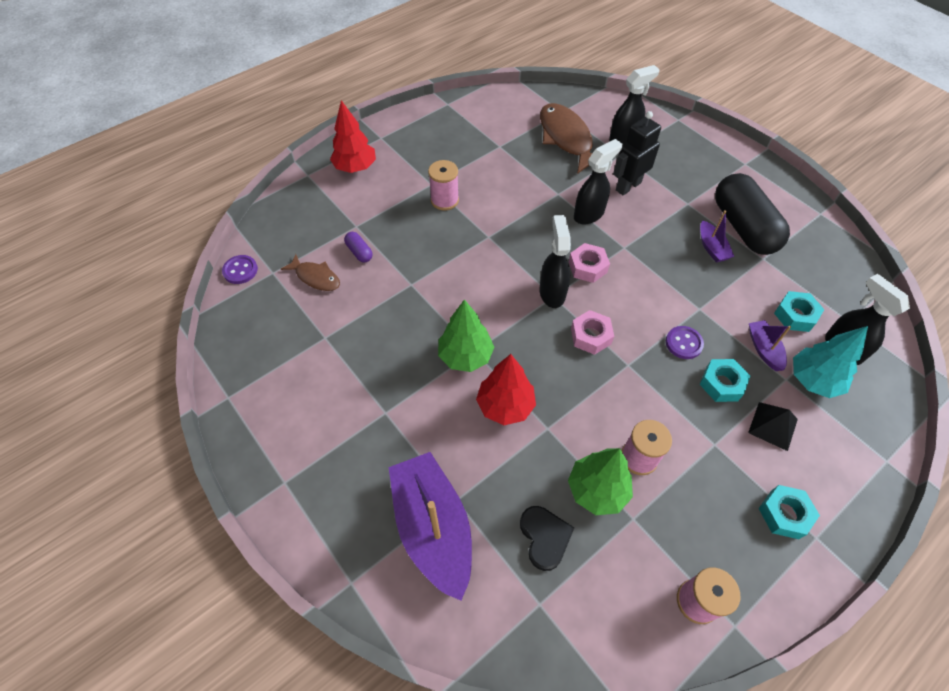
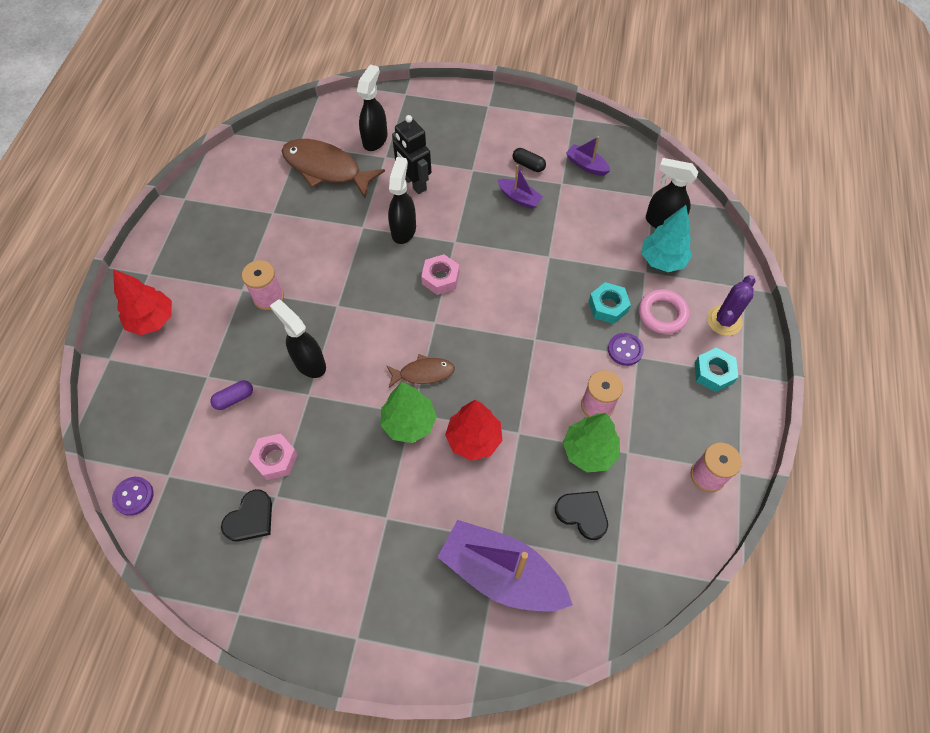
camera: 40 degrees left, 5 degrees up
brown fish [281,254,340,291] -> brown fish moved to [386,354,455,388]
purple capsule [344,232,373,263] -> purple capsule turned 45 degrees counterclockwise [210,380,253,410]
black spray bottle [539,215,571,308] -> black spray bottle moved to [270,299,326,378]
pink nut [571,310,614,355] -> pink nut moved to [249,433,298,480]
black robot [613,111,661,195] -> black robot turned 45 degrees counterclockwise [392,115,431,194]
purple button [666,326,704,359] -> purple button moved to [608,333,644,366]
black capsule [715,173,790,255] -> black capsule [513,148,546,172], size x0.40
black pyramid [748,402,798,451] -> pink ring [639,289,689,334]
purple boat [749,320,791,371] -> purple boat moved to [566,136,610,176]
turquoise nut [774,291,825,332] -> none
none -> black heart [221,489,272,542]
none -> purple cactus [707,275,755,336]

